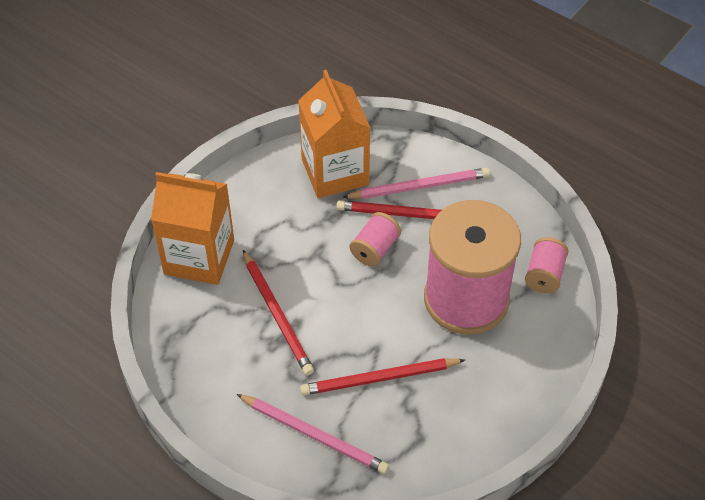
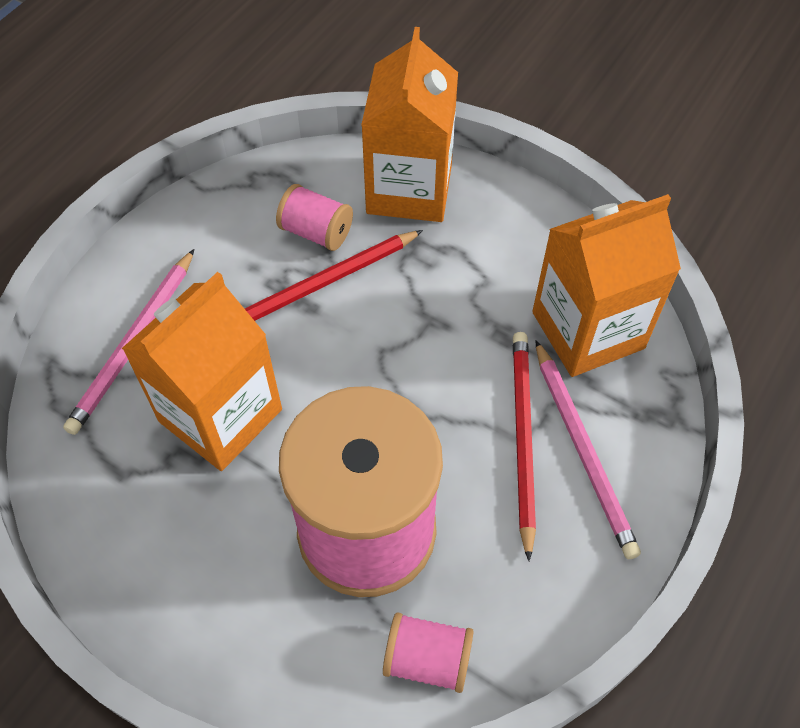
camera: 85 degrees right, 5 degrees up
red pencil [300,358,465,395] -> orange carton [122,272,282,471]
pink spool [350,212,401,267] -> pink spool moved to [276,184,353,251]

